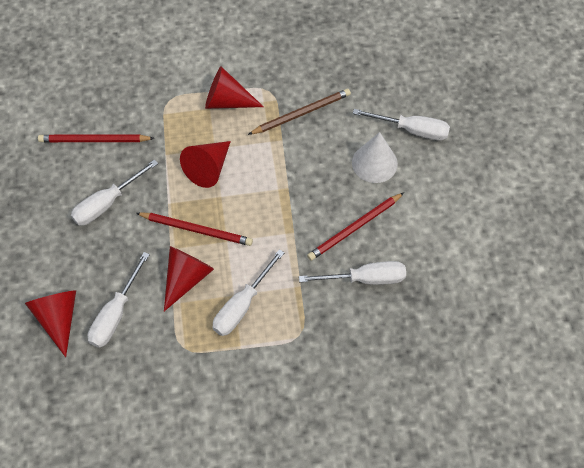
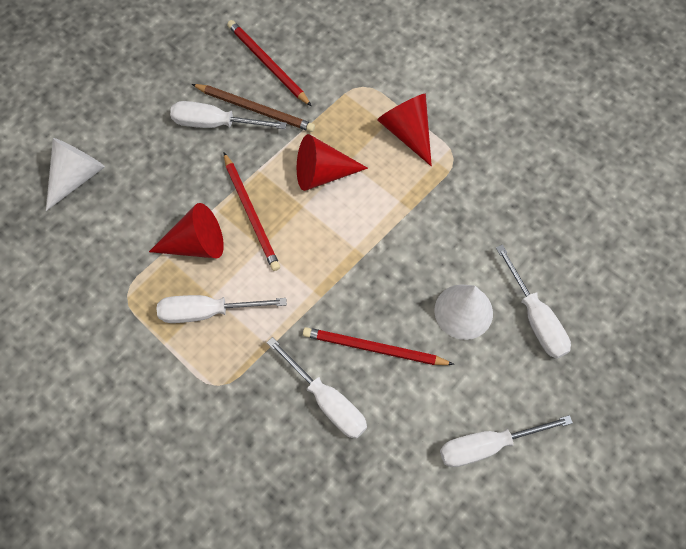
camera: 50 degrees right, 5 degrees up
red cone [25,290,76,357] -> white cone [46,138,105,211]
white screwdriver [88,252,150,348] -> white screwdriver moved to [440,415,573,467]
brown pencil [248,89,351,135] -> brown pencil moved to [192,84,315,132]

